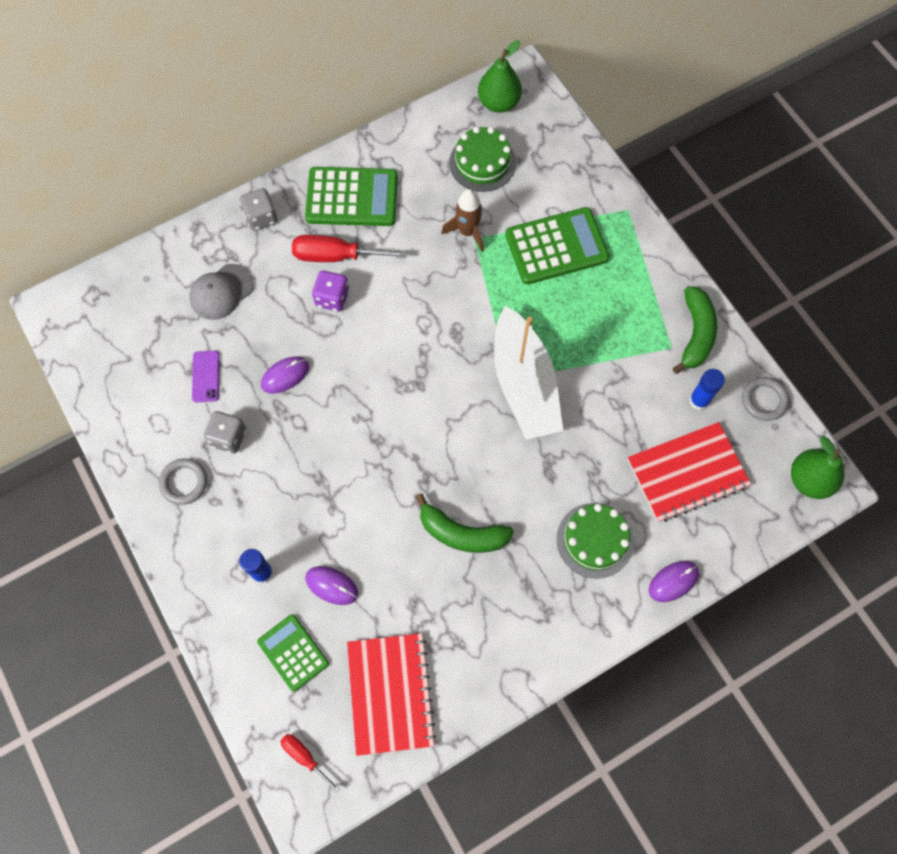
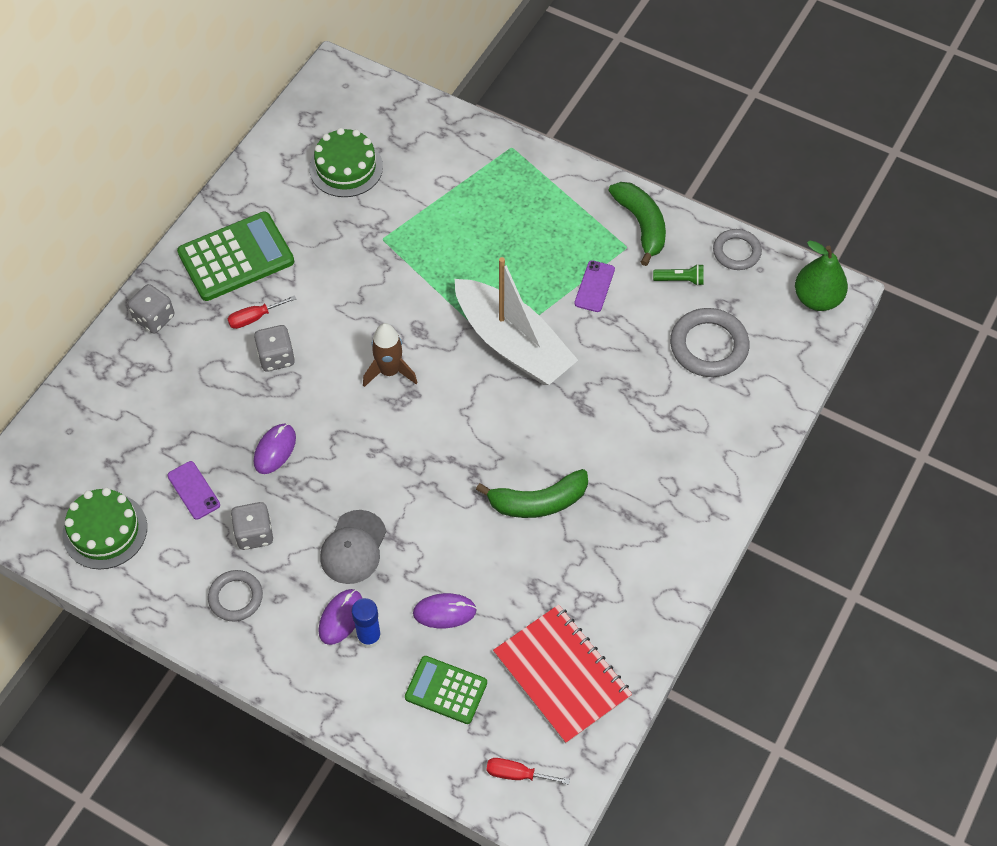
camera: 30 degrees left, 10 degrees down
grey cap [189,264,254,320] -> grey cap moved to [320,510,386,584]
red screwdriver [292,235,407,262] -> red screwdriver [228,295,296,329], size x0.56
purple dice [312,270,349,312] -> grey dice [254,325,295,371]
brown rocket [441,189,484,252] -> brown rocket moved to [363,323,417,387]
green pear [478,40,522,113] -> none
green calculator [505,207,609,284] -> none
green cake [557,503,634,579] -> green cake moved to [62,488,147,569]
red notebook [628,422,751,522] -> grey ring [670,308,750,377]
purple mouse [649,561,699,602] -> purple mouse moved to [318,589,362,645]
blue glue stick [689,369,725,410] -> green flashlight [653,264,704,286]
none -> purple phone [574,260,615,312]

